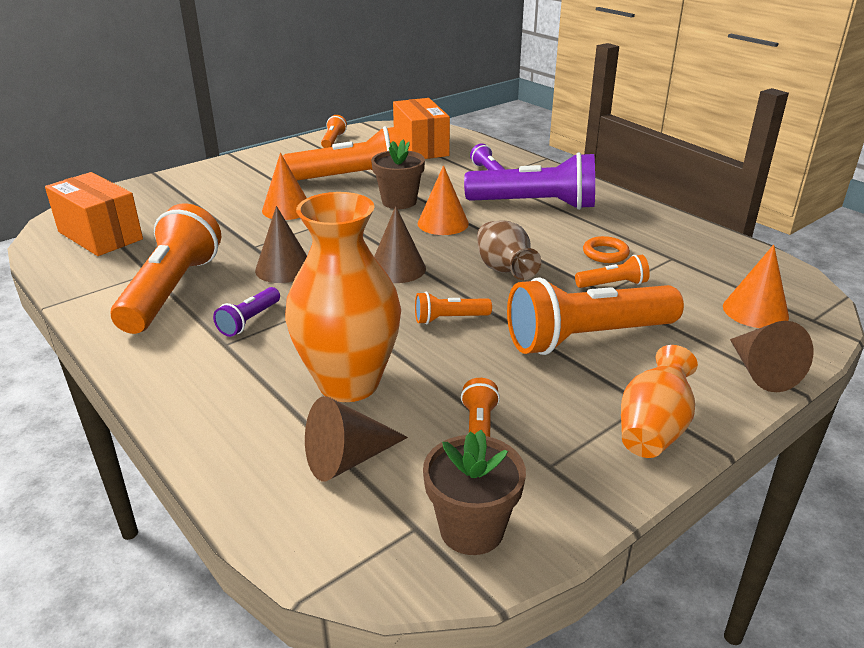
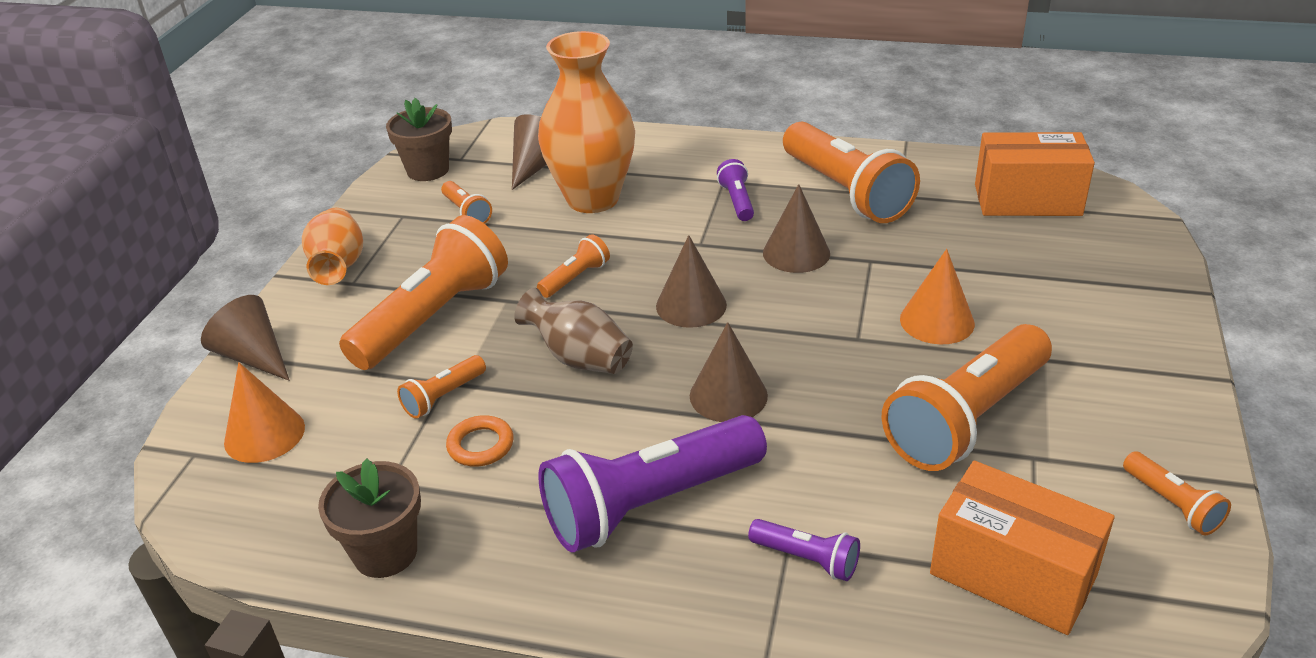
camera: 145 degrees right, 5 degrees up
brown flower pot [371,140,425,209] -> brown flower pot moved to [318,458,421,578]
orange cone [418,165,469,235] -> brown cone [690,322,768,422]

